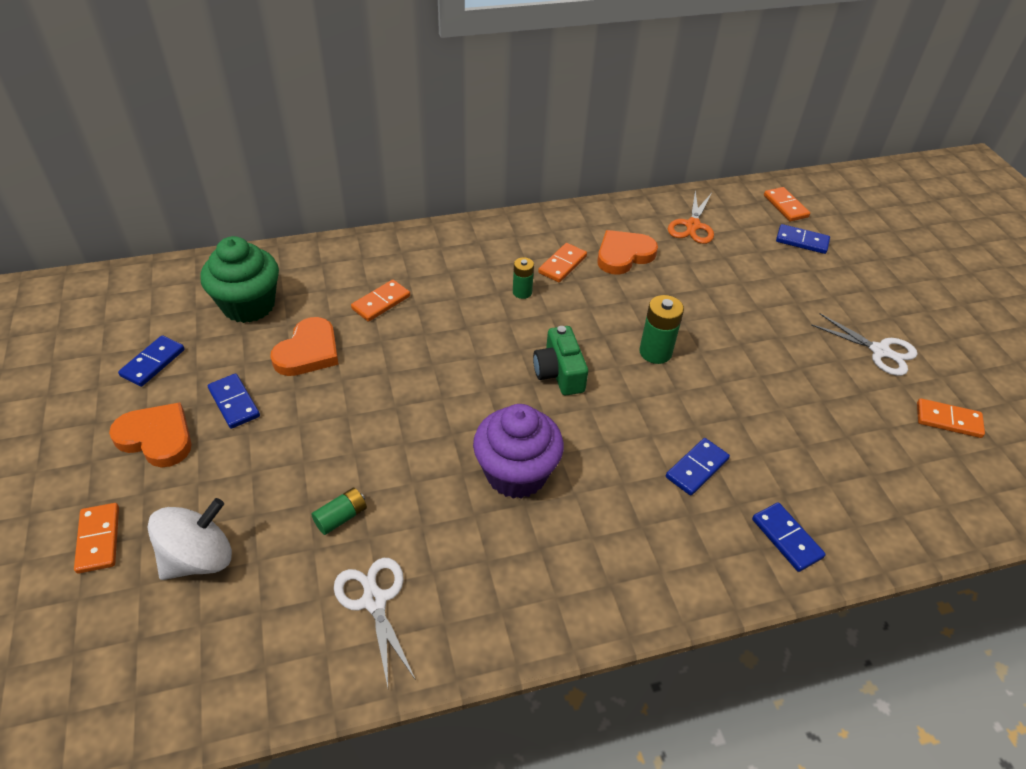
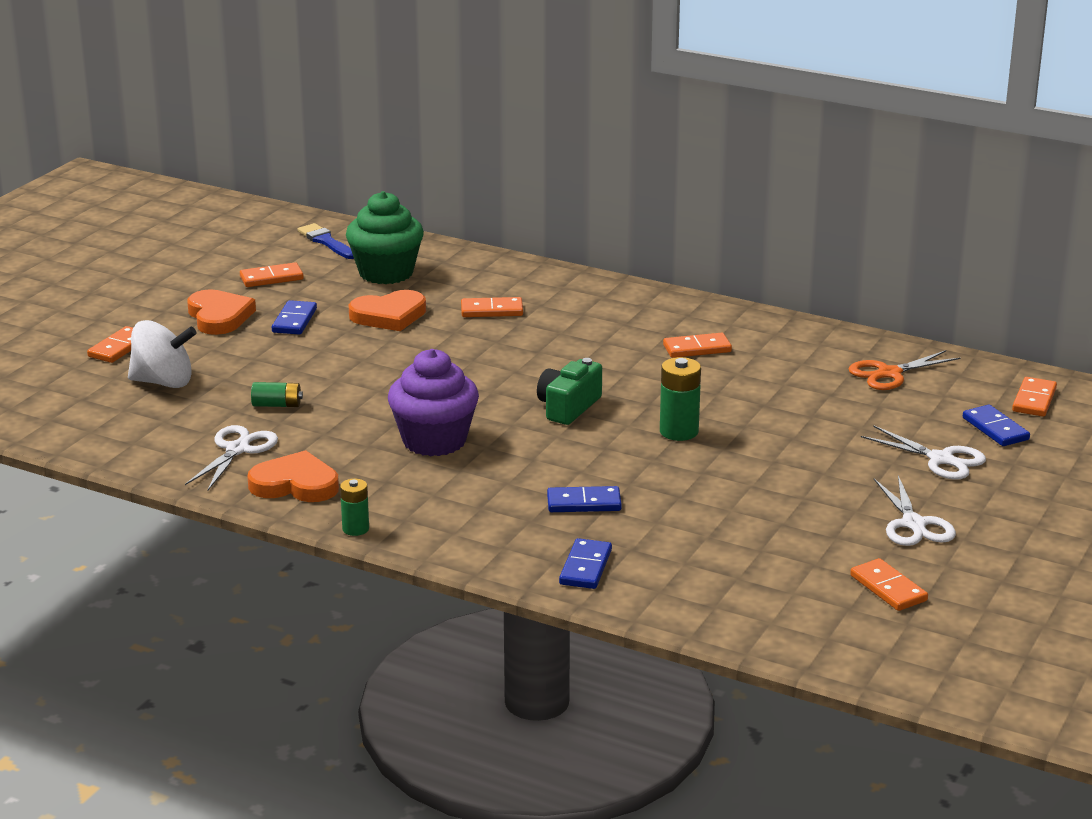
camera: 45 degrees right, 20 degrees down
blue domino [118,335,185,387] -> orange domino [240,262,304,287]
green battery [513,257,534,299] -> green battery moved to [340,478,369,536]
orange heart [597,230,658,275] -> orange heart moved to [247,450,339,502]
none -> blue brush [297,223,354,259]
none -> white scissors [861,425,986,480]

